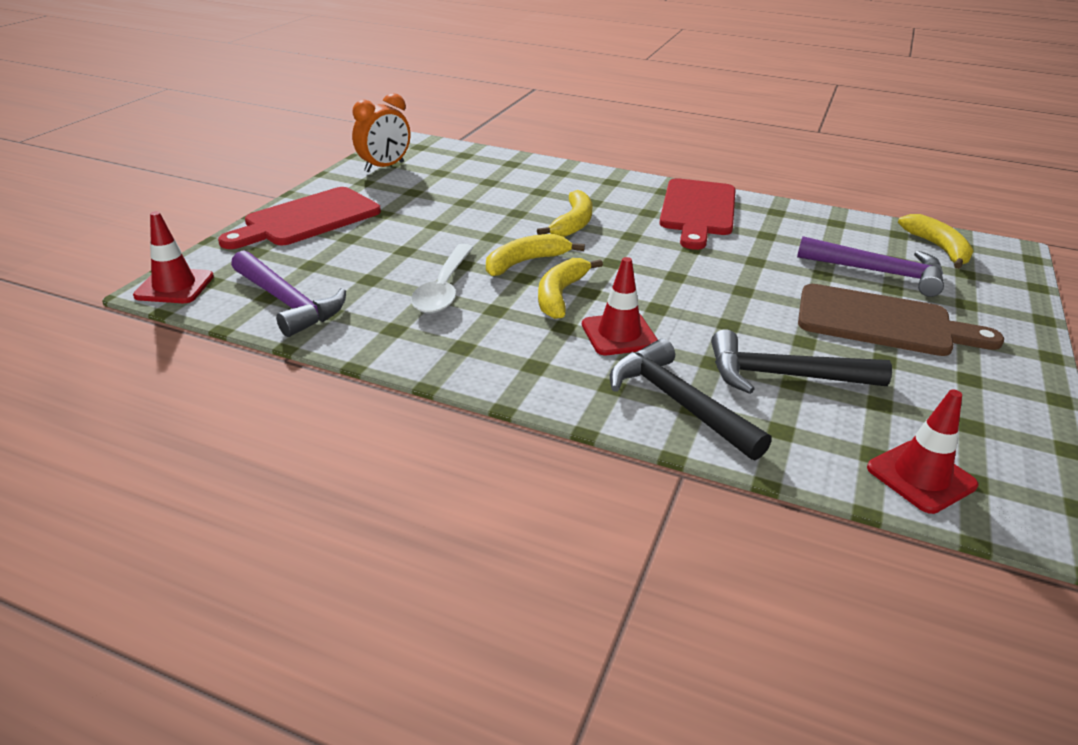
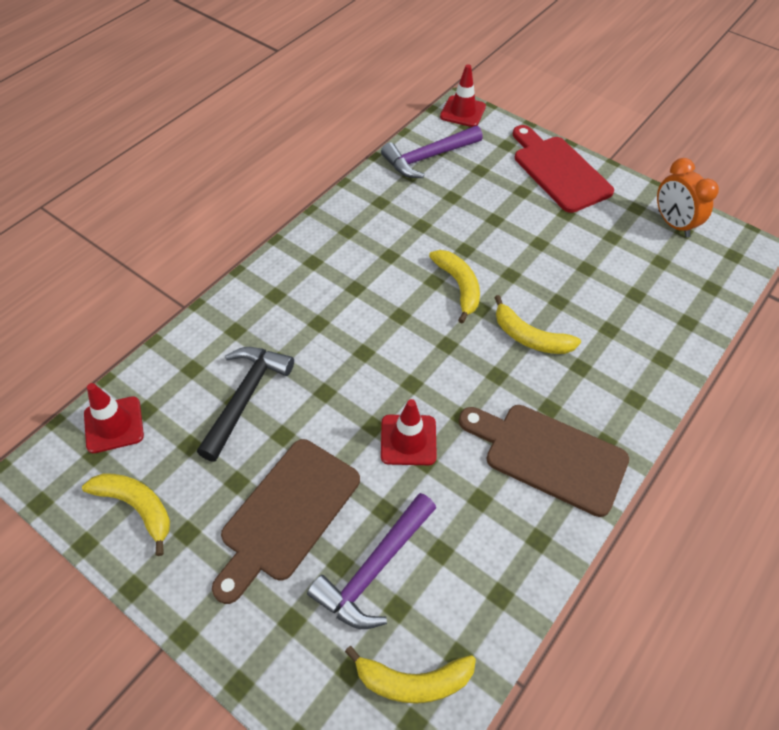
camera: 105 degrees right, 20 degrees up
white spoon [411,244,474,313] -> none
yellow banana [538,258,603,319] -> yellow banana moved to [82,473,170,556]
red traffic cone [582,257,658,355] -> red traffic cone moved to [381,399,437,465]
black hammer [610,338,772,460] -> none
red cutting board [659,178,736,250] -> brown cutting board [459,405,629,517]

